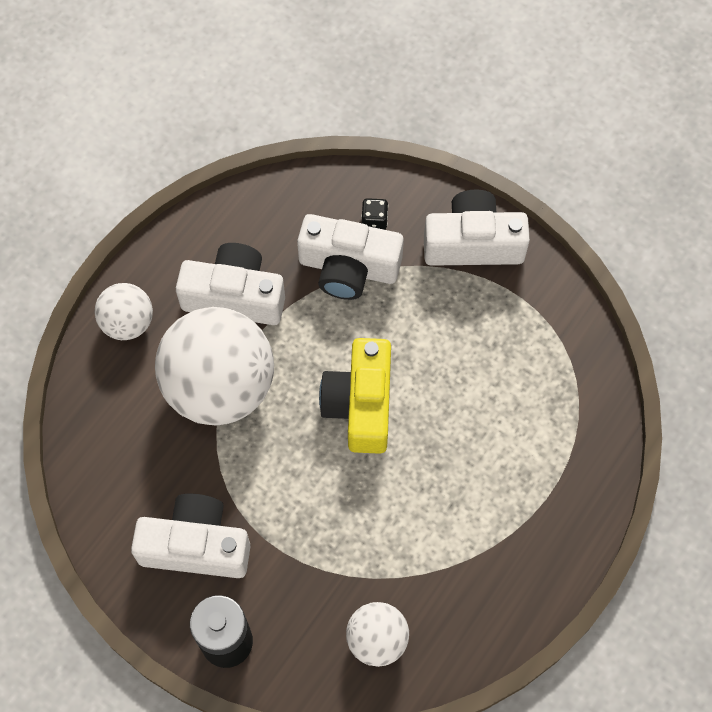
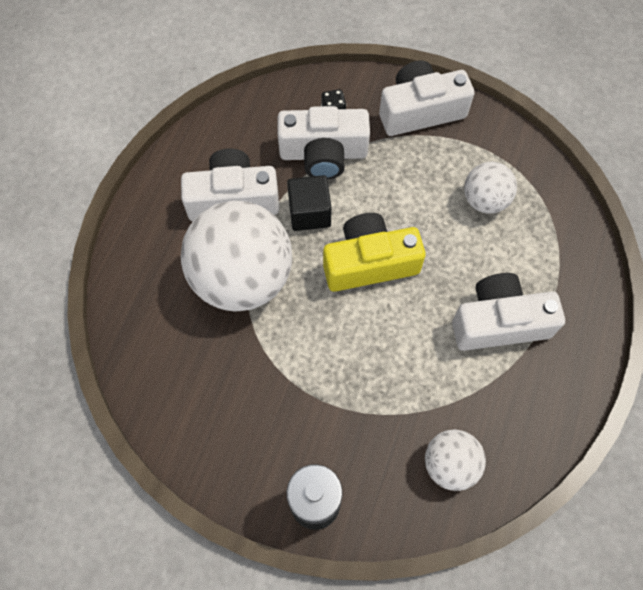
camera: 15 degrees left, 0 degrees up
white ball [95,283,153,340] -> white ball moved to [464,162,517,214]
white camera [131,494,251,578] -> white camera moved to [452,273,565,351]
yellow camera [319,338,391,454] -> yellow camera turned 90 degrees clockwise [323,213,426,292]
none -> black cube [287,175,332,231]

